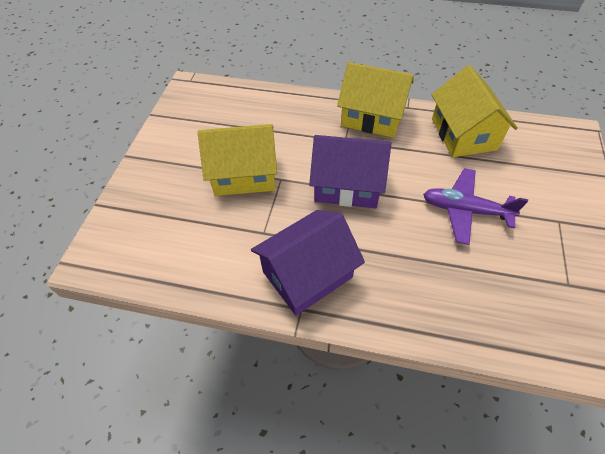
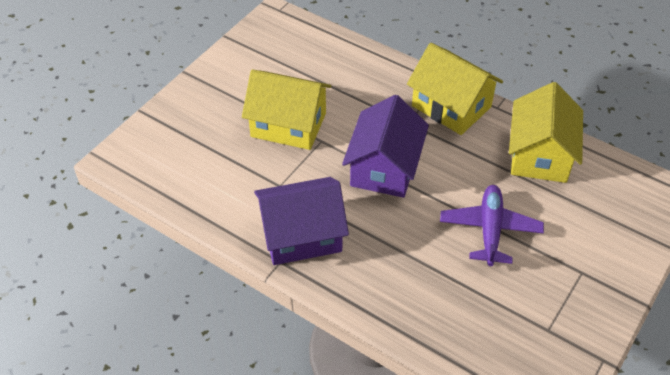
camera: 20 degrees right, 5 degrees down
purple house [309,135,391,208] -> purple house turned 75 degrees clockwise [342,95,429,198]
purple plane [423,168,528,245] -> purple plane turned 60 degrees clockwise [440,185,544,266]

